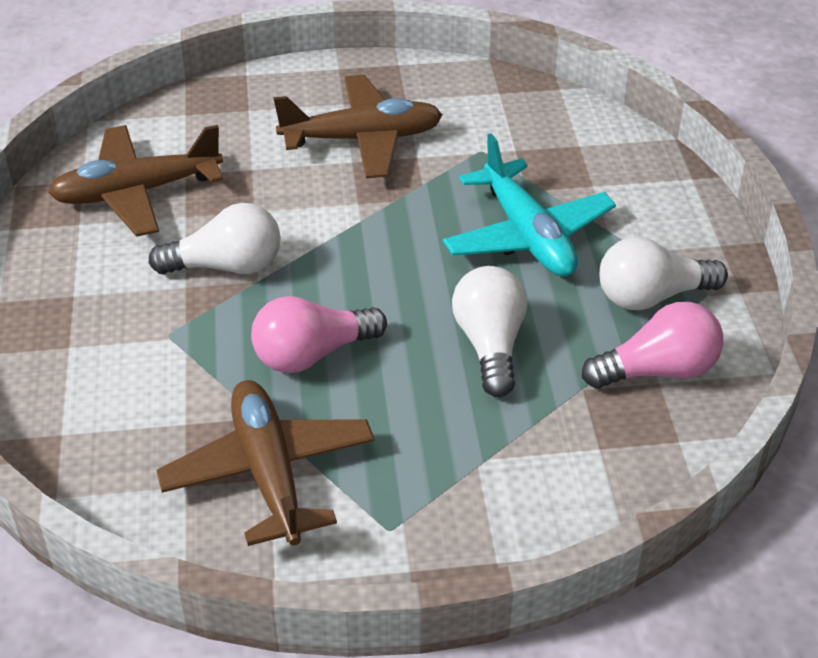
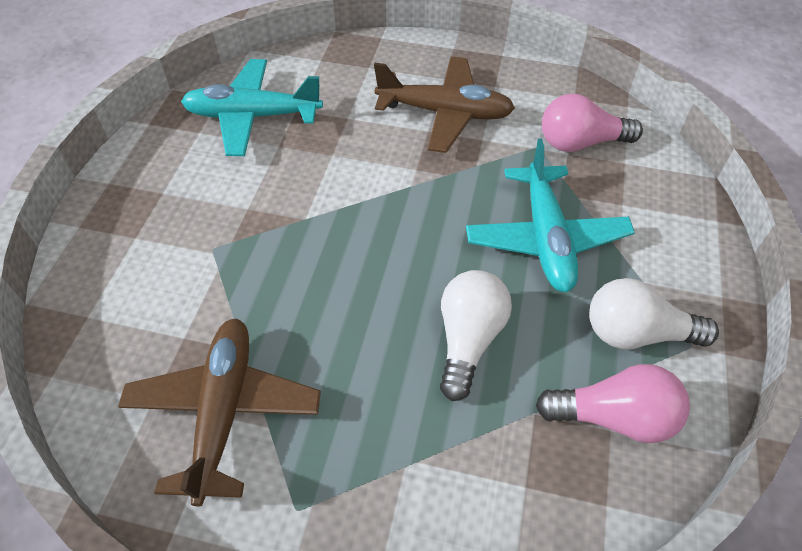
camera: 20 degrees right, 10 degrees up
brown plane [48,125,223,237] -> turquoise plane [181,59,323,156]
white light bulb [149,203,281,274] -> none
pink light bulb [251,296,387,373] -> pink light bulb moved to [542,93,643,152]

